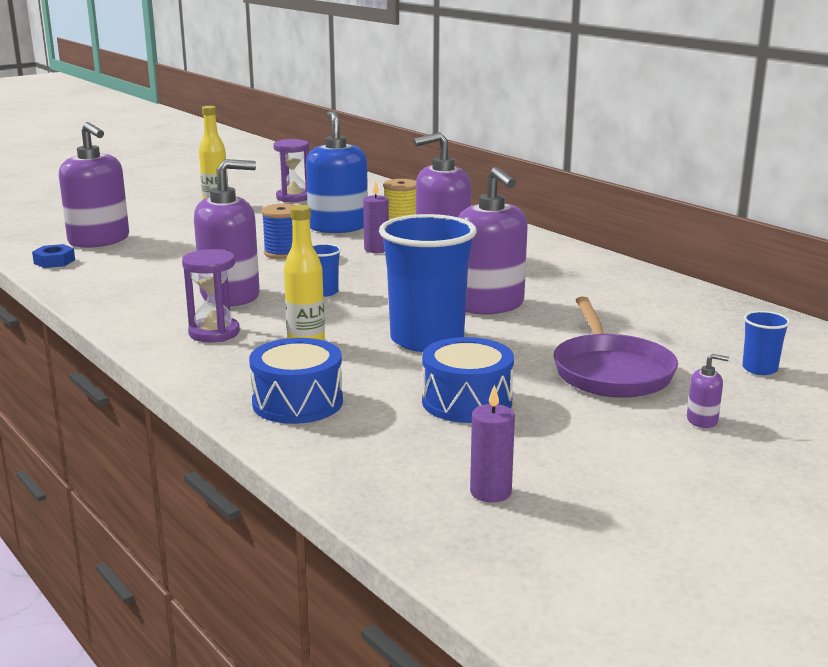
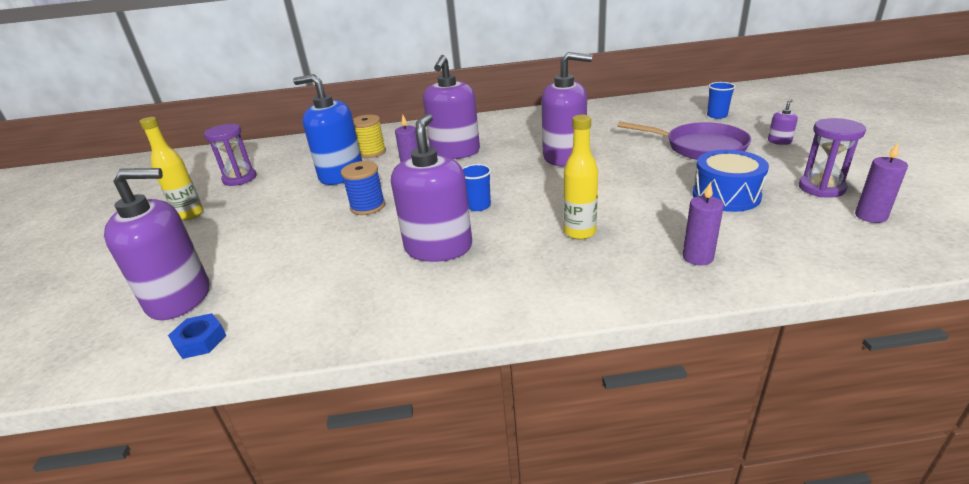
camera: 55 degrees left, 10 degrees up
purple hourglass [182,249,240,342] -> purple hourglass moved to [799,118,866,198]
blue drum [249,338,343,424] -> purple candle [683,182,724,266]
blue cup [379,214,477,352] -> none

